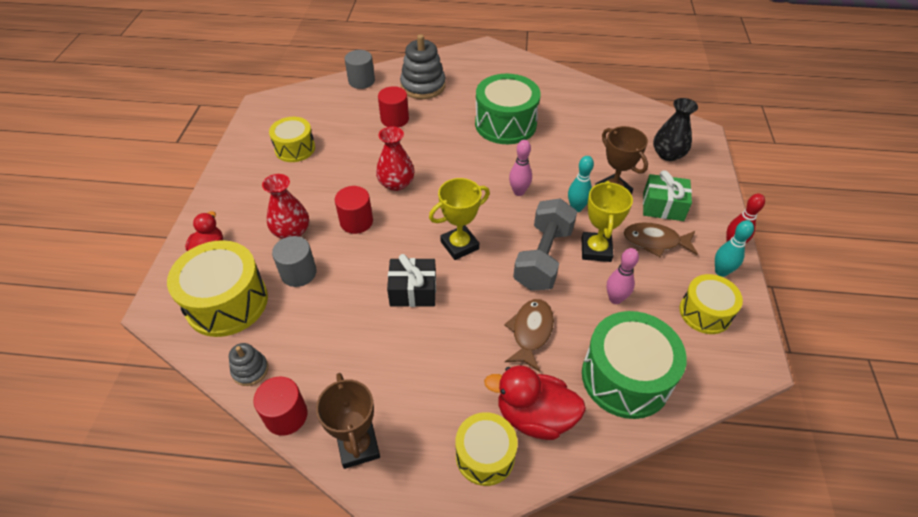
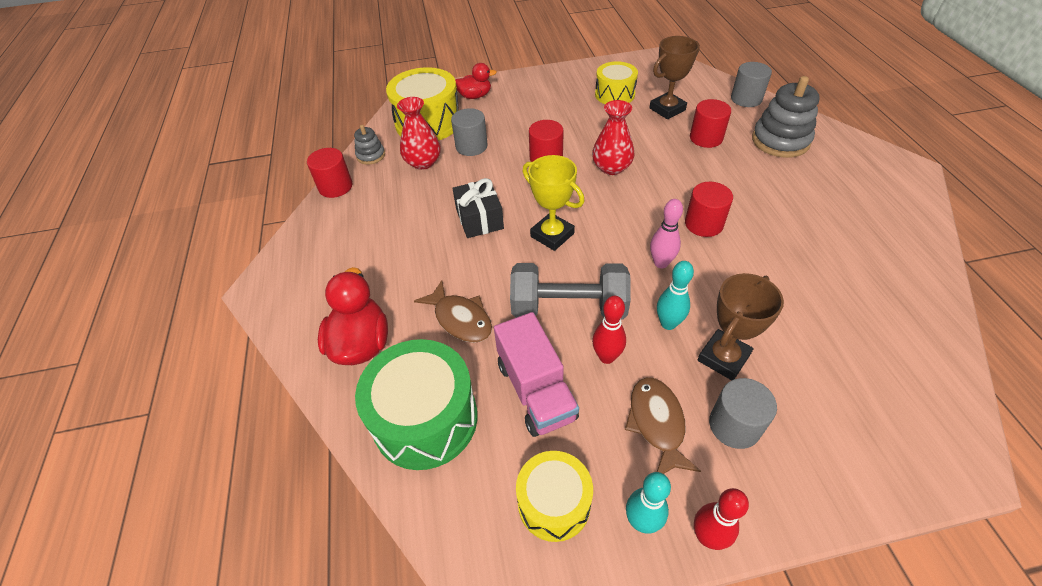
camera: 75 degrees right, 0 degrees up
red vase [262,174,309,239] -> red vase moved to [397,97,441,170]
brown trophy [316,373,380,469] -> brown trophy moved to [649,36,700,119]
yellow drum [456,412,518,486] -> none
green drum [475,74,541,144] -> none
brown fish [504,299,554,372] -> brown fish turned 45 degrees clockwise [414,280,492,343]
yellow trophy [581,181,633,262] -> red bowling pin [592,296,626,364]
pink bowling pin [607,248,639,304] -> pink truck [494,312,579,437]
green gift [643,170,692,221] -> grey cylinder [709,378,777,449]
black vase [653,98,698,161] -> none
none -> red cylinder [685,182,733,237]

